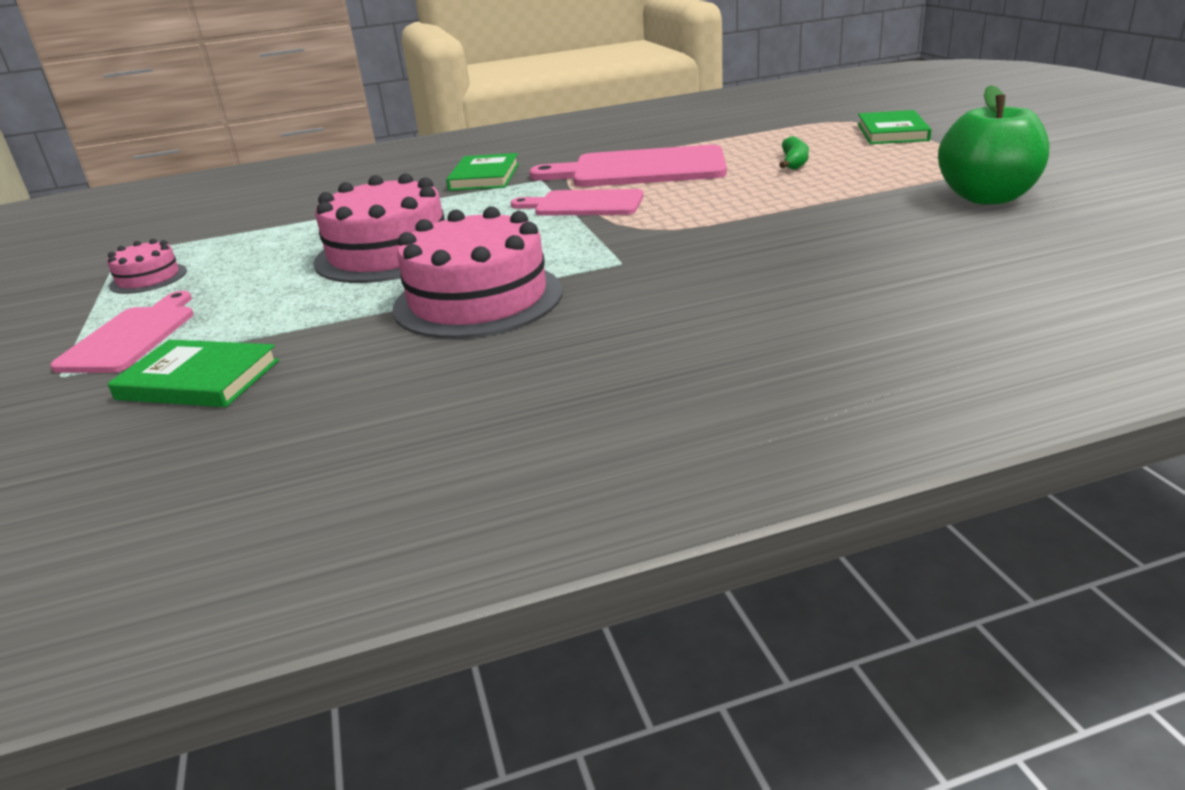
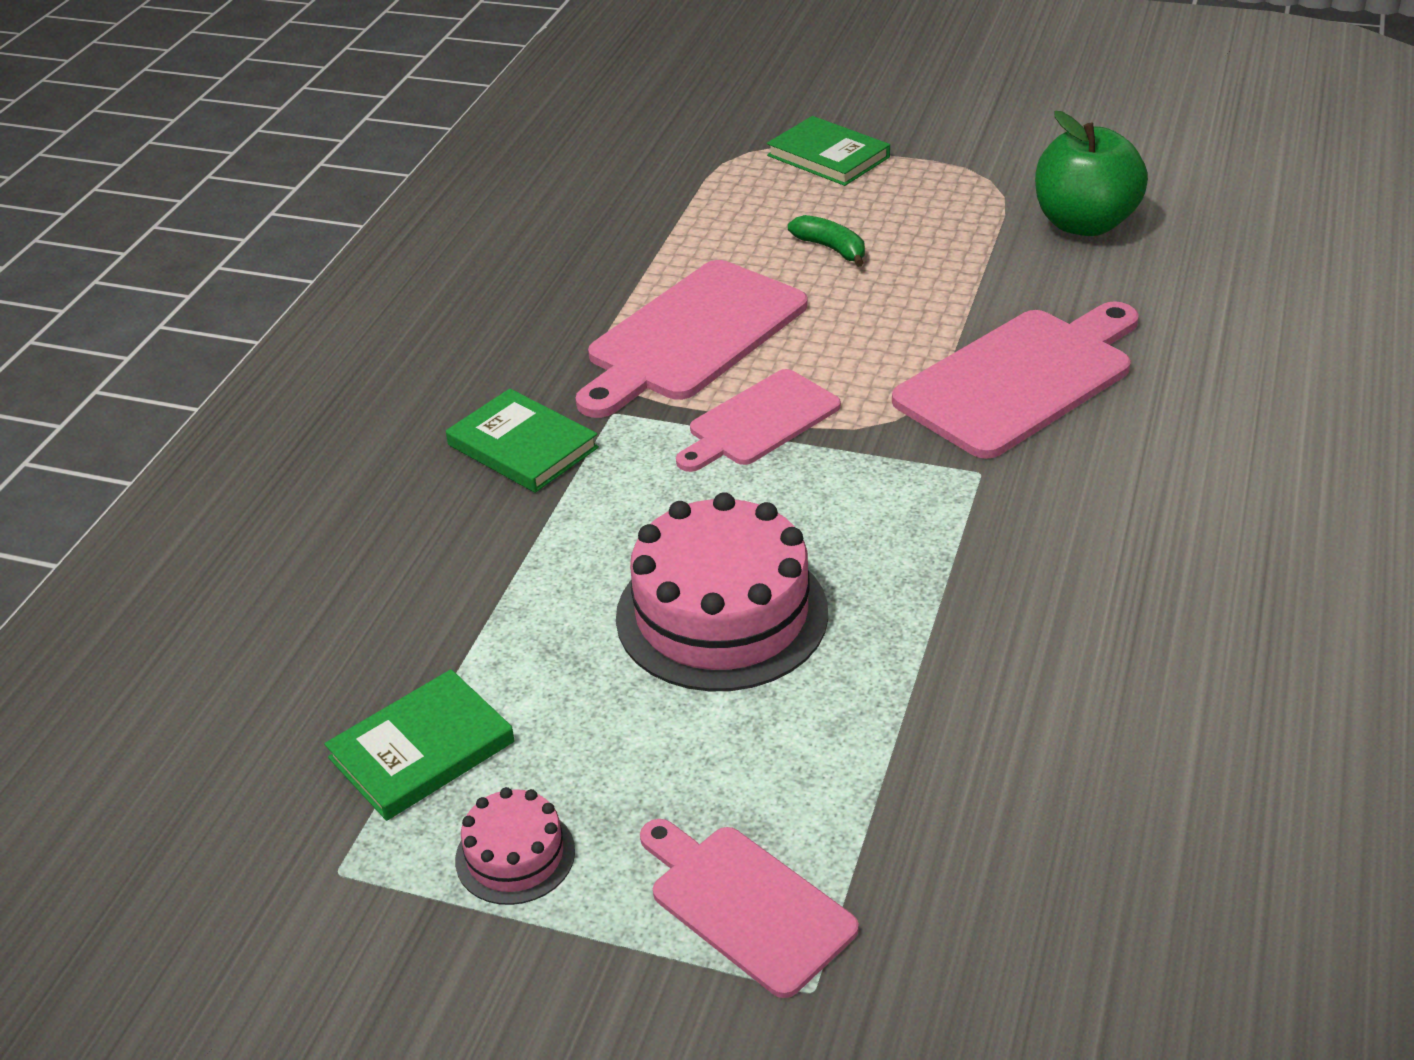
camera: 55 degrees left, 10 degrees up
green book [108,340,279,407] -> green book moved to [324,669,515,821]
pink cake [393,206,563,339] -> none
none -> pink cutting board [892,301,1139,459]

